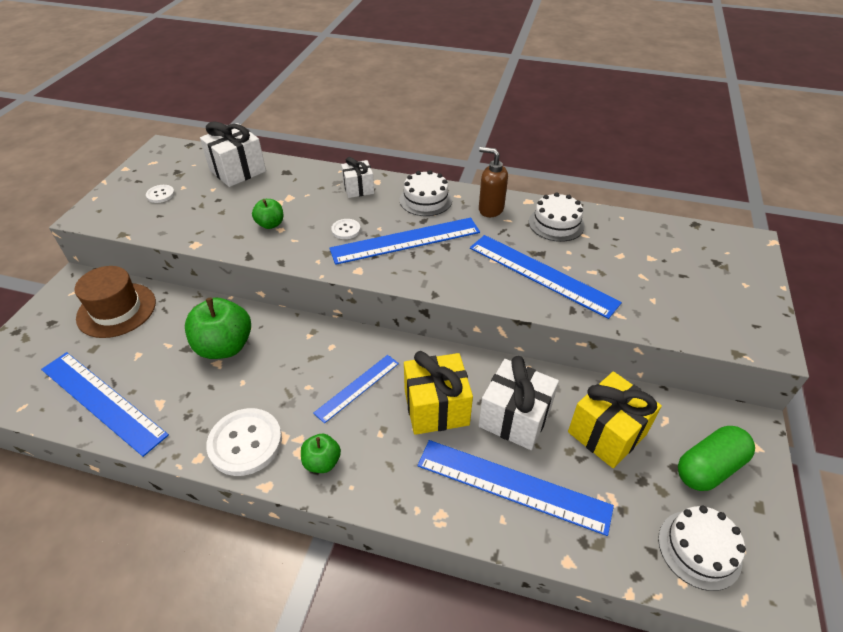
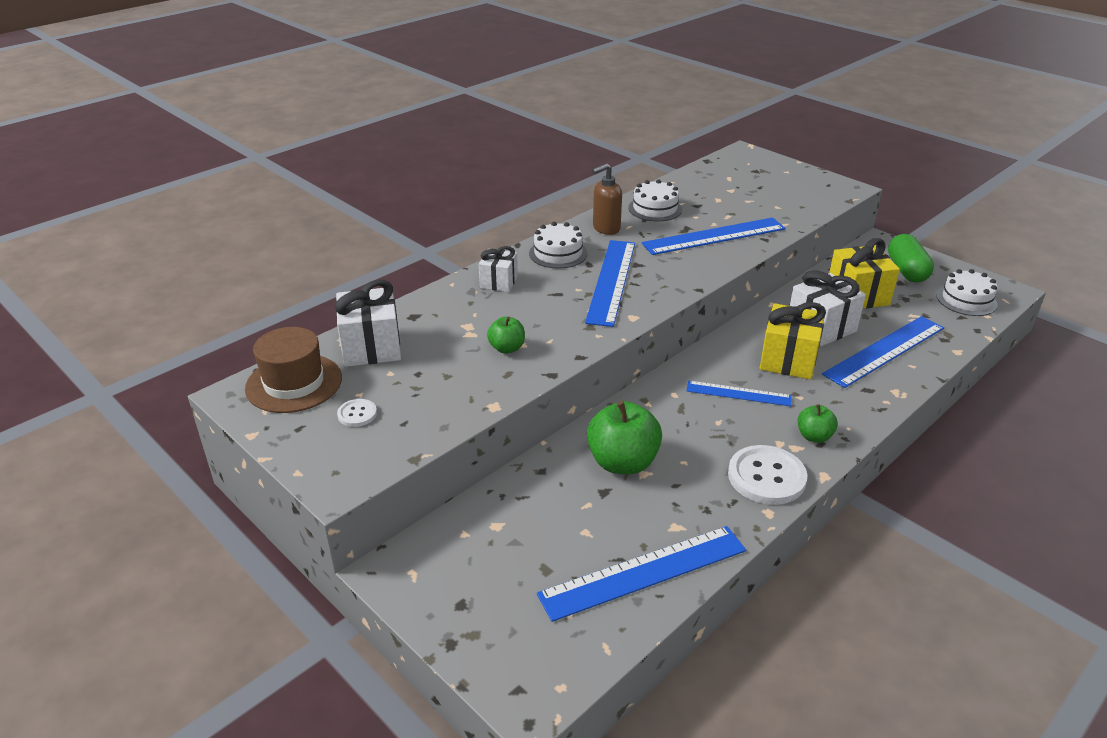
camera: 60 degrees left, 10 degrees down
brown hat [75,266,156,338] -> brown hat moved to [245,327,342,413]
blue ruler [313,355,399,423] -> blue ruler turned 60 degrees counterclockwise [686,381,792,406]
white button [331,219,361,239] -> none

